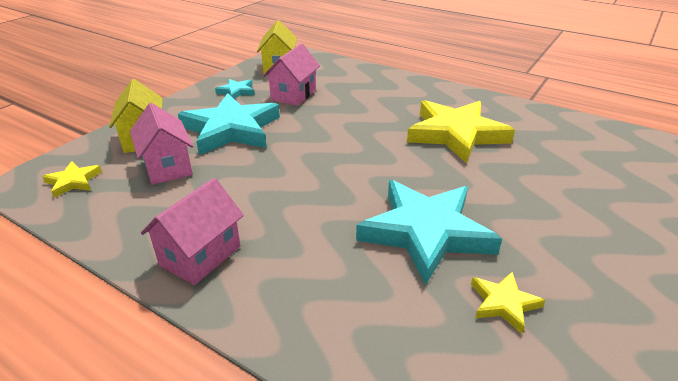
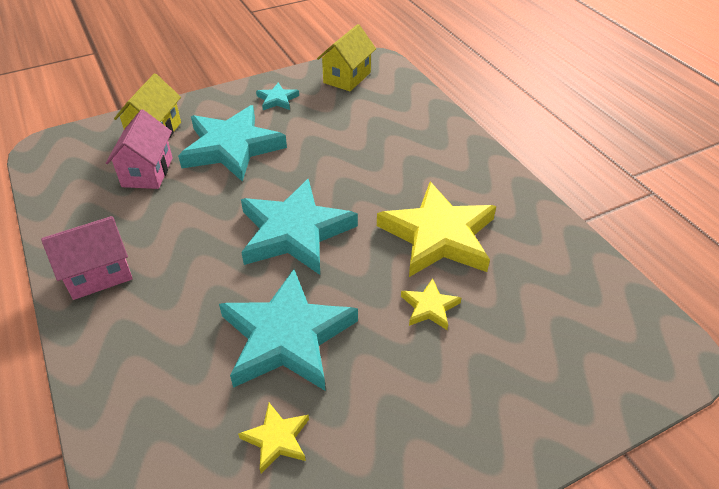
camera: 30 degrees right, 10 degrees up
yellow star [42,161,102,198] -> yellow star moved to [401,278,461,330]
pink house [263,44,320,106] -> none
none -> turquoise star [241,179,358,275]

